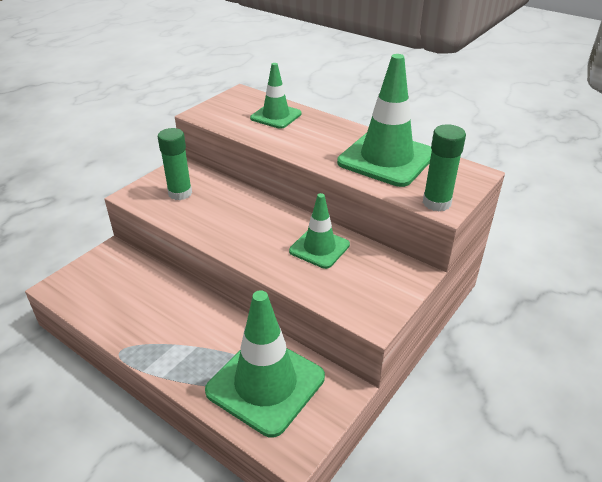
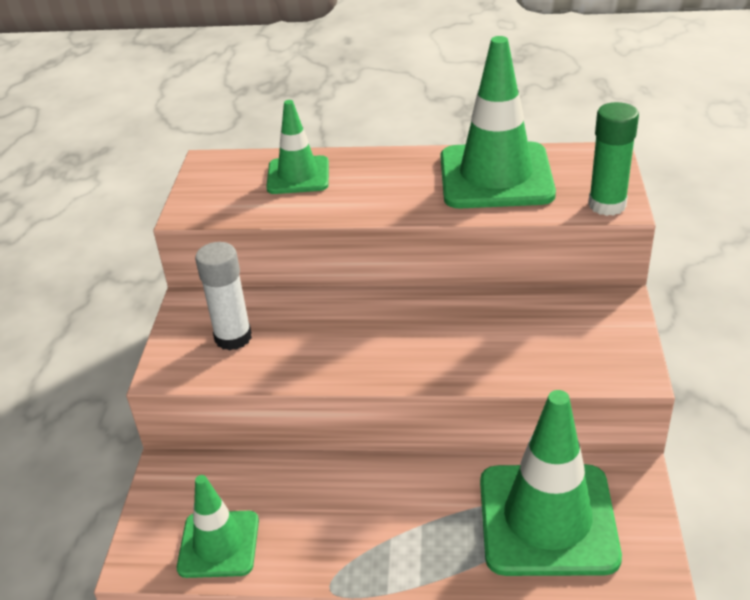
camera: 30 degrees left, 0 degrees up
green glue stick [158,128,192,200] -> white glue stick [195,242,252,351]
green traffic cone [289,193,350,269] -> green traffic cone moved to [177,475,259,578]

